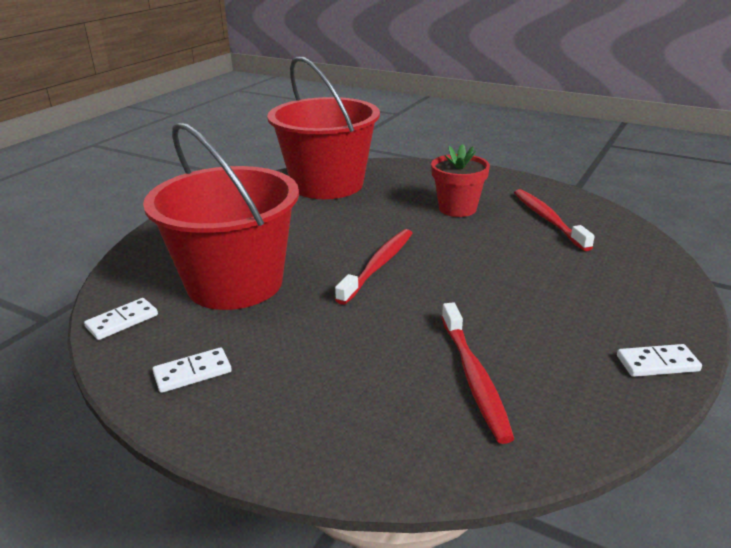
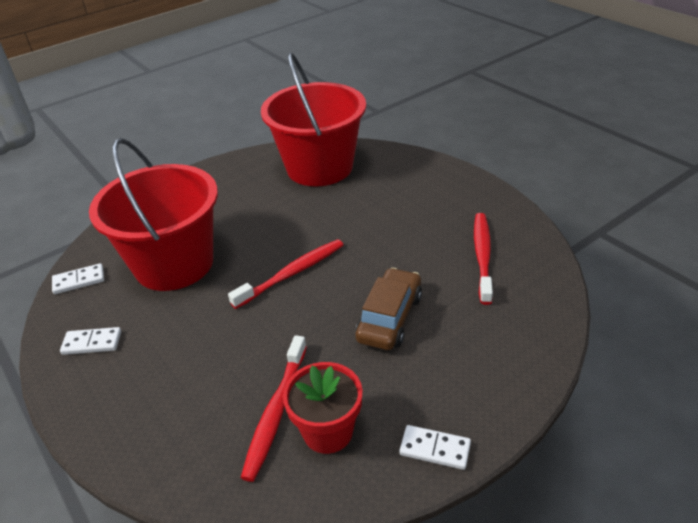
camera: 25 degrees right, 10 degrees up
red flower pot [431,144,490,217] -> red flower pot moved to [283,362,362,454]
none -> brown car [355,268,422,350]

